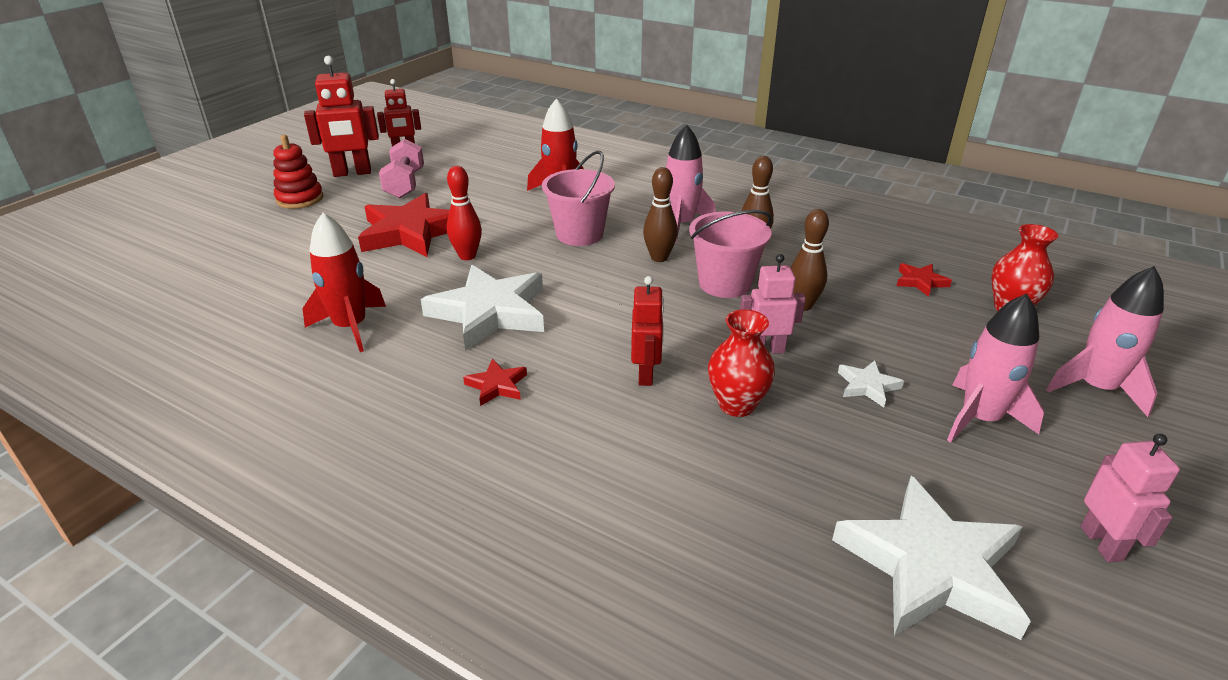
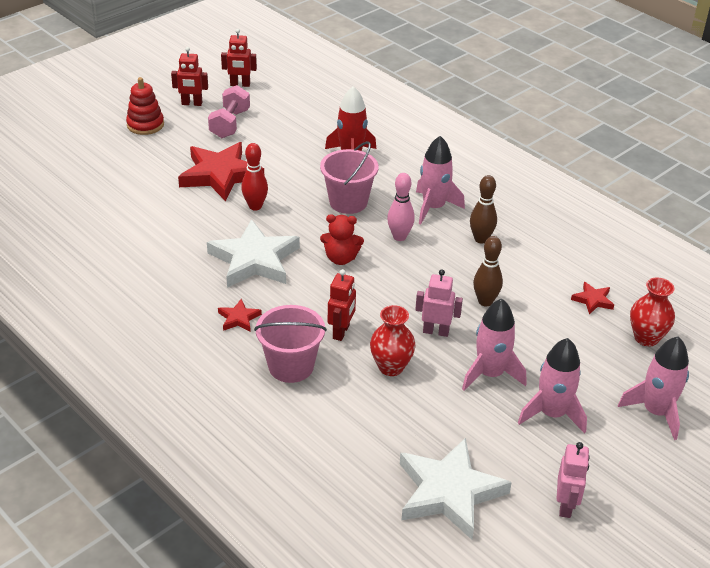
camera: 15 degrees right, 5 degrees up
red rocket [302,213,386,352] -> none
red robot [304,56,379,177] -> red robot [171,47,208,106], size x0.66
brown bowling pin [643,167,678,262] -> pink bowling pin [387,173,415,241]
pink bucket [689,210,772,298] -> pink bucket moved to [254,305,327,383]
white star [838,360,904,407] -> pink rocket [462,298,526,391]
none -> red teddy bear [320,214,364,265]

